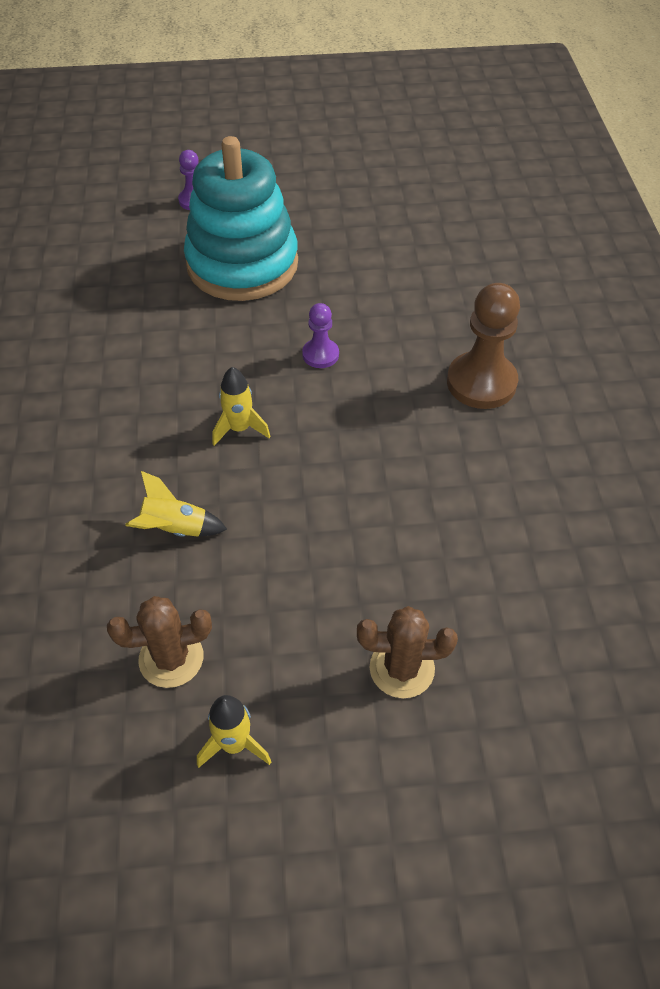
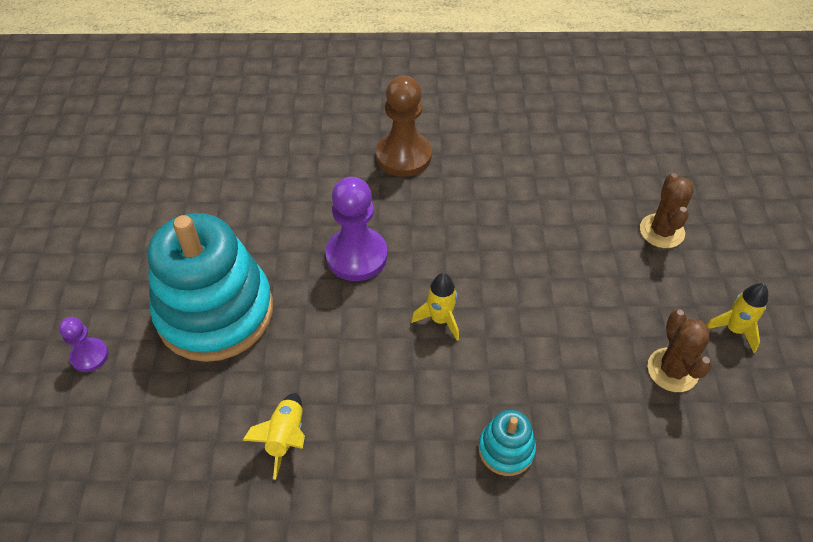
camera: 85 degrees left, 0 degrees up
yellow rocket [125,471,227,537] -> yellow rocket moved to [242,393,305,479]
purple pawn [302,303,339,368] -> purple pawn [325,177,388,281], size x1.85
none -> turquoise stacking toy [478,410,536,476]

